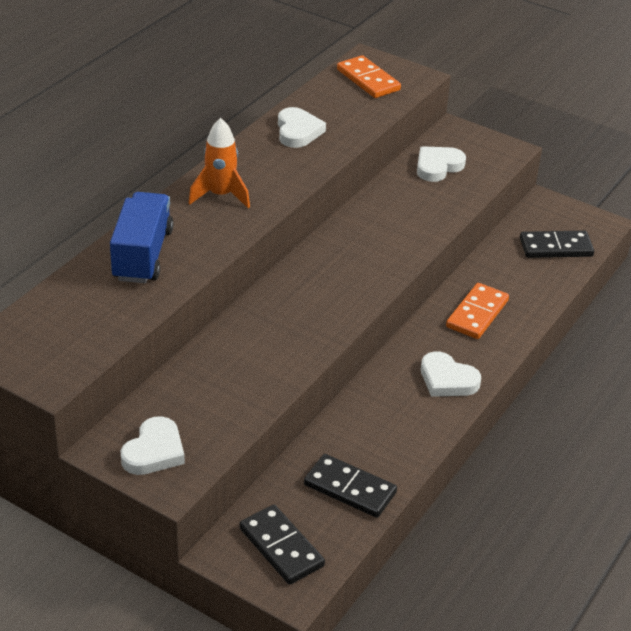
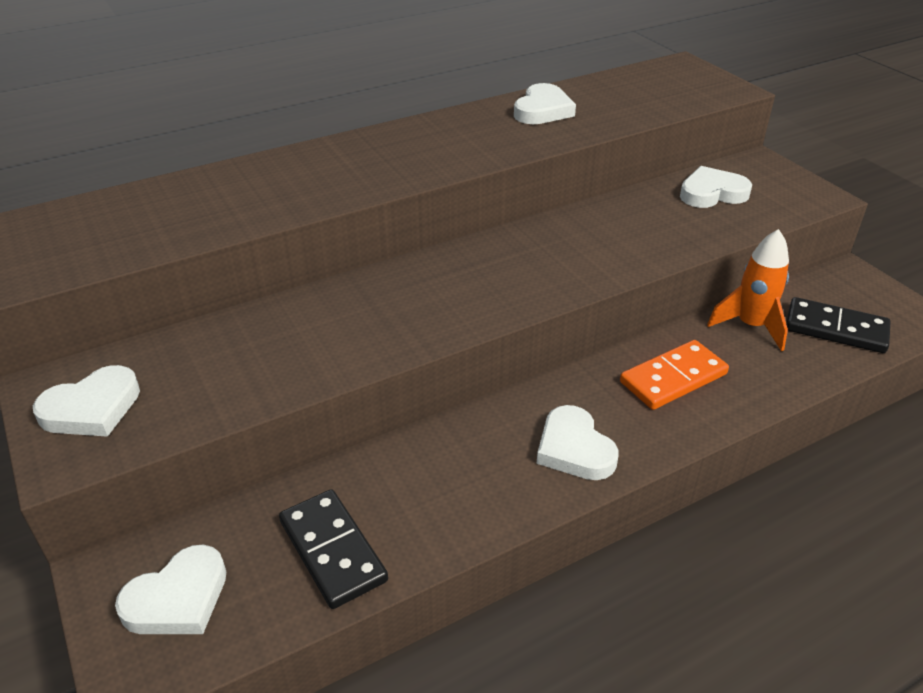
camera: 30 degrees right, 0 degrees up
blue truck [110,192,174,283] -> none
orange rocket [189,118,250,208] -> orange rocket moved to [707,229,789,351]
black domino [239,505,325,585] -> white heart [115,545,226,634]
orange domino [337,55,401,98] -> none

